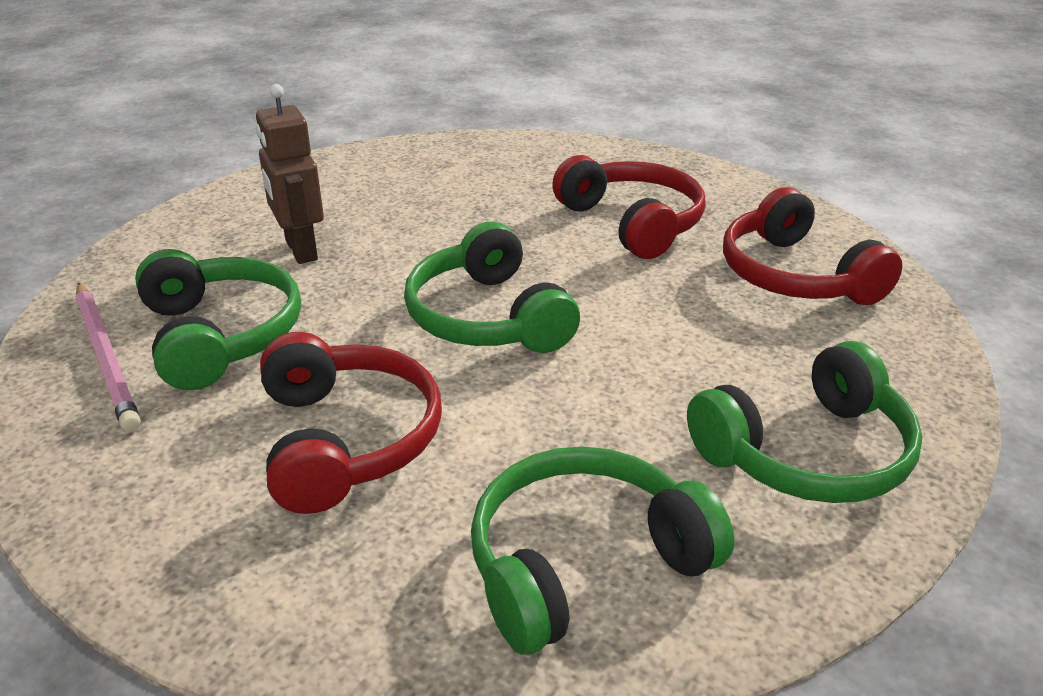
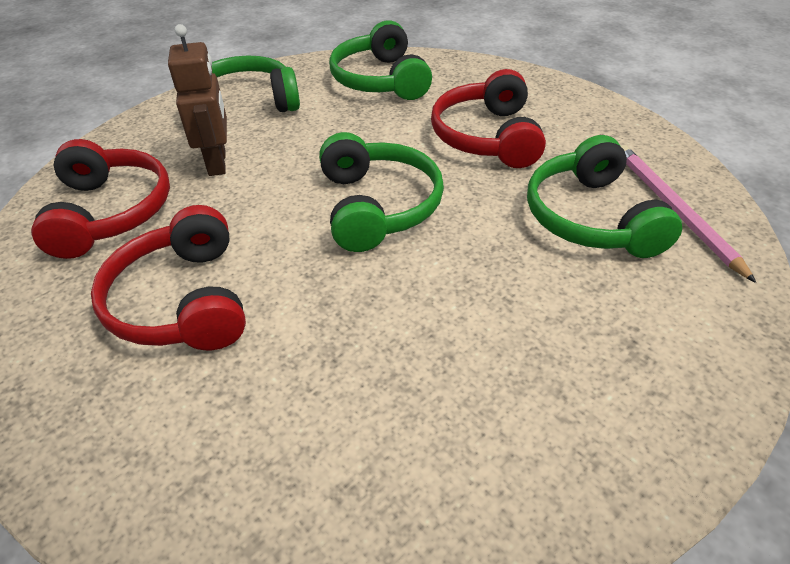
camera: 165 degrees left, 10 degrees up
brown robot [256,84,324,264] -> brown robot moved to [168,24,227,176]
green headphones [471,446,734,655] -> green headphones turned 90 degrees clockwise [329,20,432,100]

